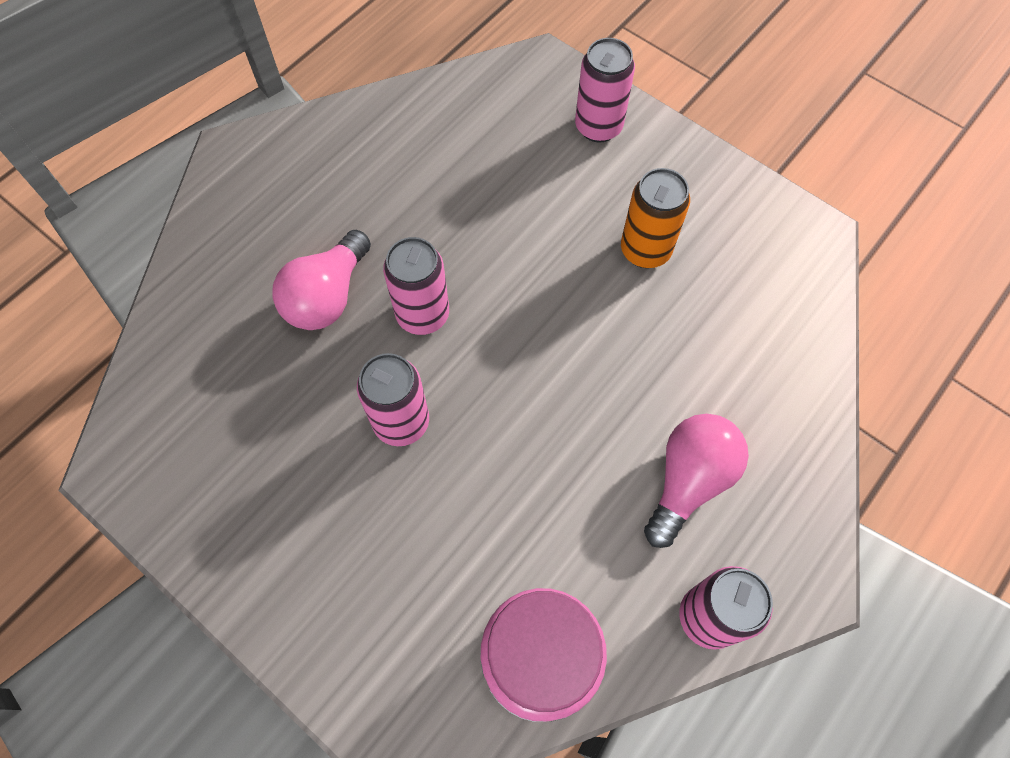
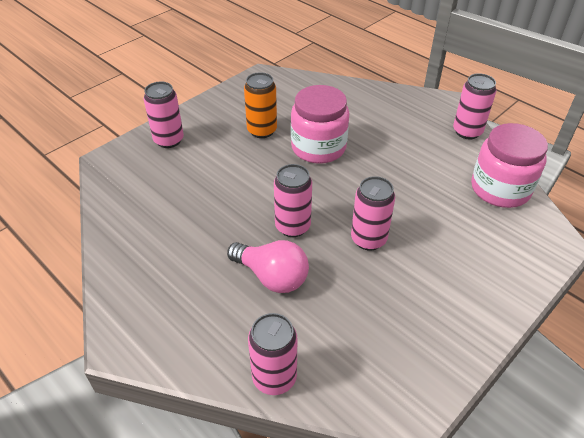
camera: 85 degrees left, 20 degrees down
pink light bulb [644,414,749,548] -> none
none -> pink can [248,313,297,395]
none -> pink jar [291,85,349,164]

